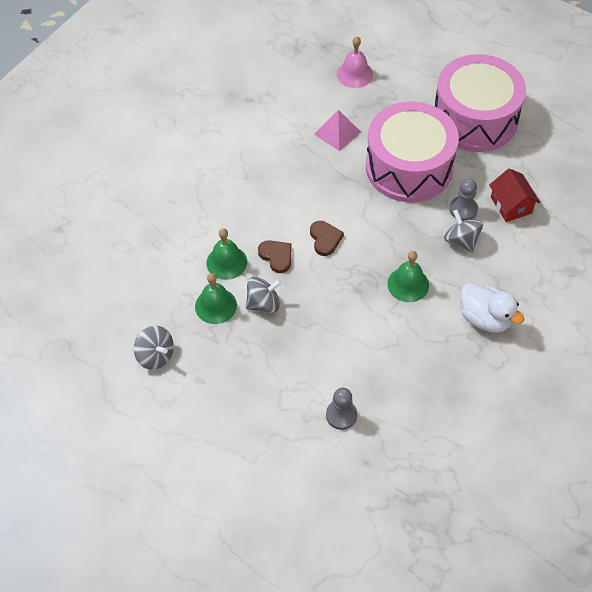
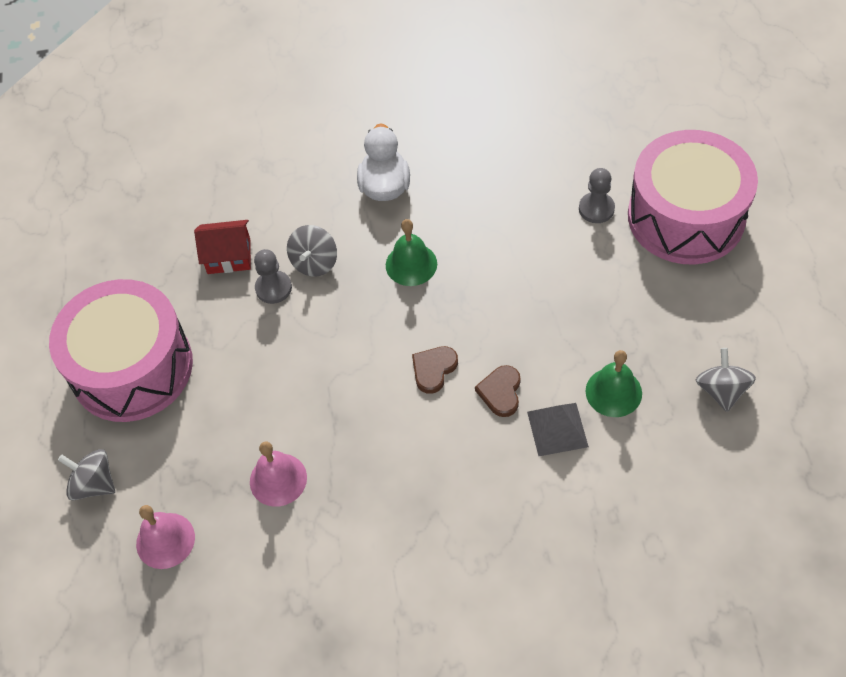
camera: 130 degrees left, 0 degrees up
green bell [206,228,247,280] -> grey pyramid [527,403,589,456]
grey spinning top [246,277,282,313] -> grey spinning top moved to [58,449,115,500]
pink pyramid [314,110,361,151] -> pink bell [250,441,307,507]
pink drum [366,101,459,202] -> pink drum moved to [628,130,758,264]
red house [489,168,540,222] -> red house turned 60 degrees clockwise [194,220,251,274]

